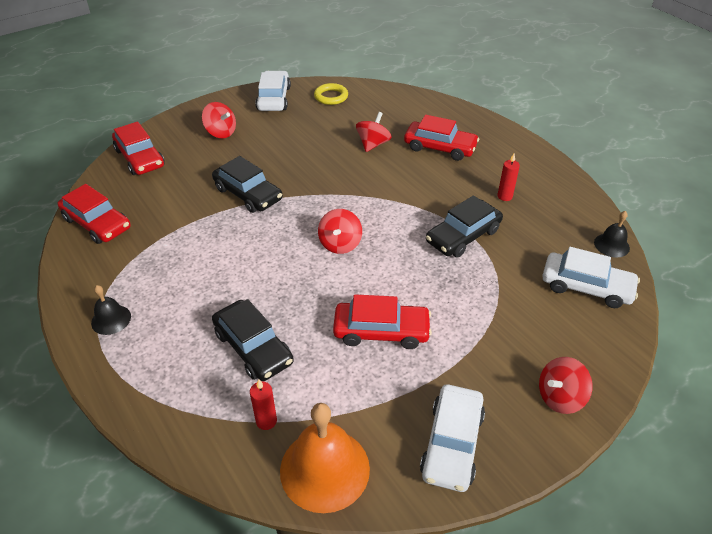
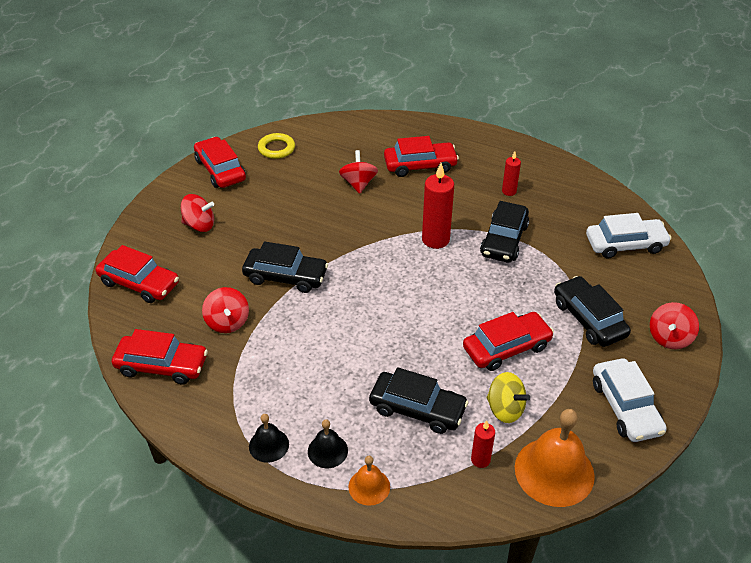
camera: 30 degrees left, 0 degrees up
white car [255,71,291,111] -> red car [194,137,246,188]
red spinning top [318,209,362,254] -> red spinning top moved to [202,287,249,333]
black bell [594,211,630,258] -> black bell moved to [308,419,348,468]
none -> orange bell [348,456,390,506]
none -> red candle [422,163,454,249]
none -> yellow spinning top [487,372,530,423]
none -> black car [554,276,631,347]

